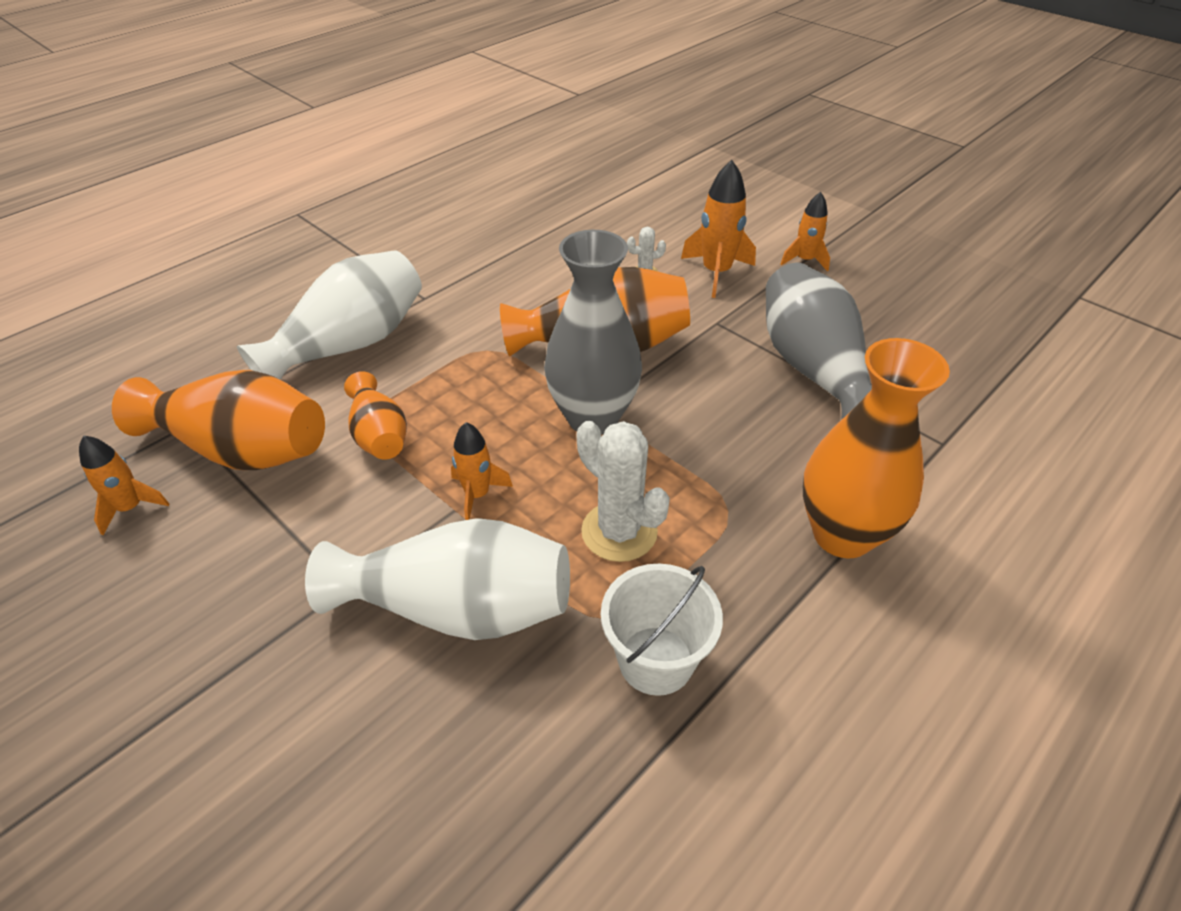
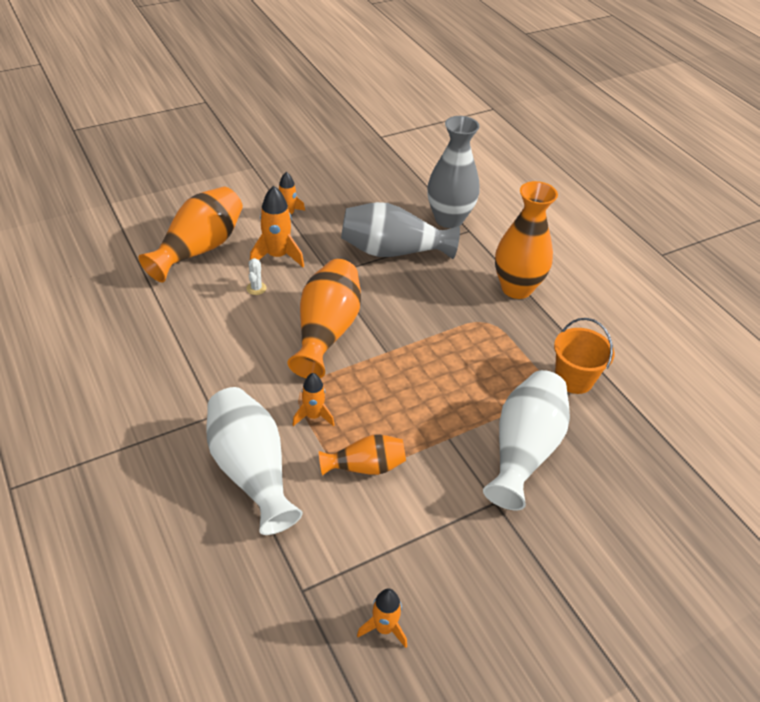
camera: 75 degrees left, 0 degrees up
orange vase [112,370,325,470] -> orange vase moved to [138,187,243,282]
orange rocket [451,422,513,520] -> orange rocket moved to [292,373,334,427]
grey vase [544,230,642,435] -> grey vase moved to [427,116,480,228]
white cactus [577,421,670,562] -> none
white bucket [601,564,723,696] -> orange bucket [554,318,615,394]

